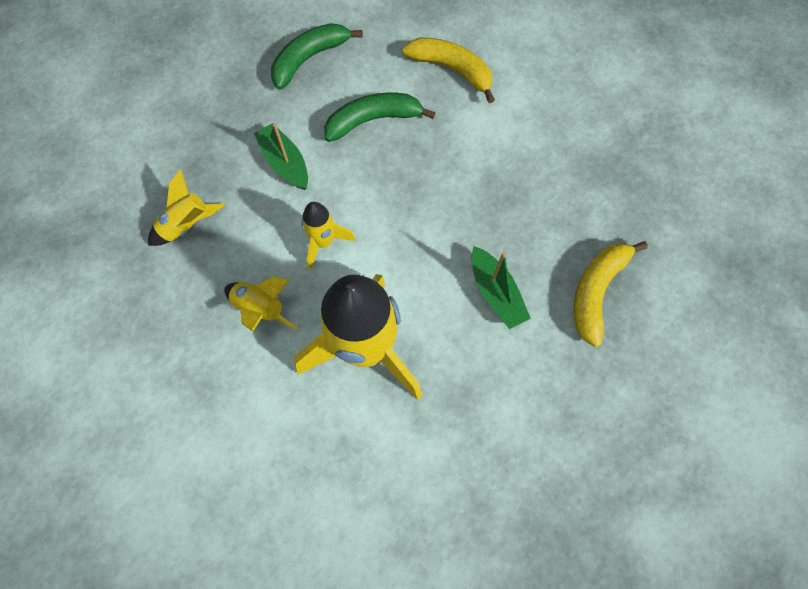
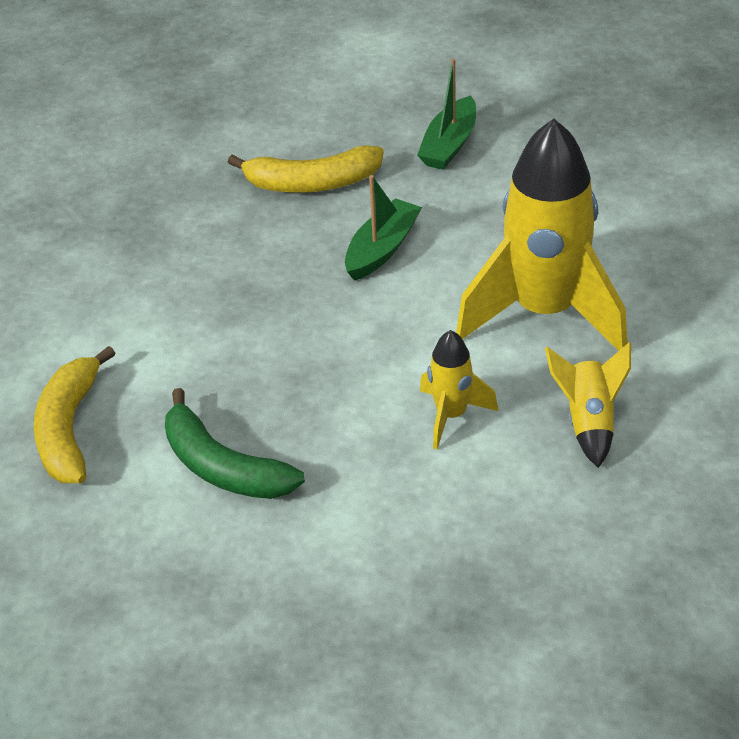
camera: 120 degrees left, 25 degrees down
yellow rocket [148,170,225,246] -> none
green boat [254,123,308,190] -> green boat moved to [417,59,476,170]
green banana [271,23,363,90] -> none

